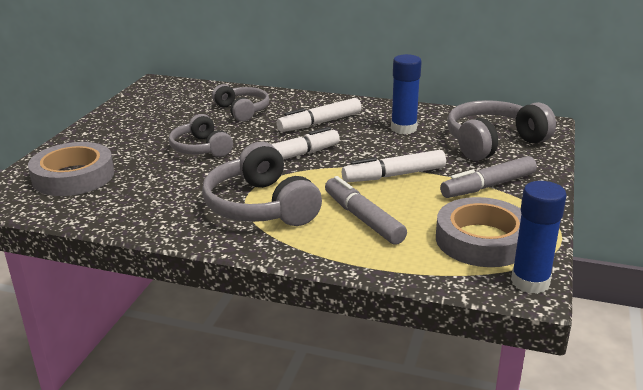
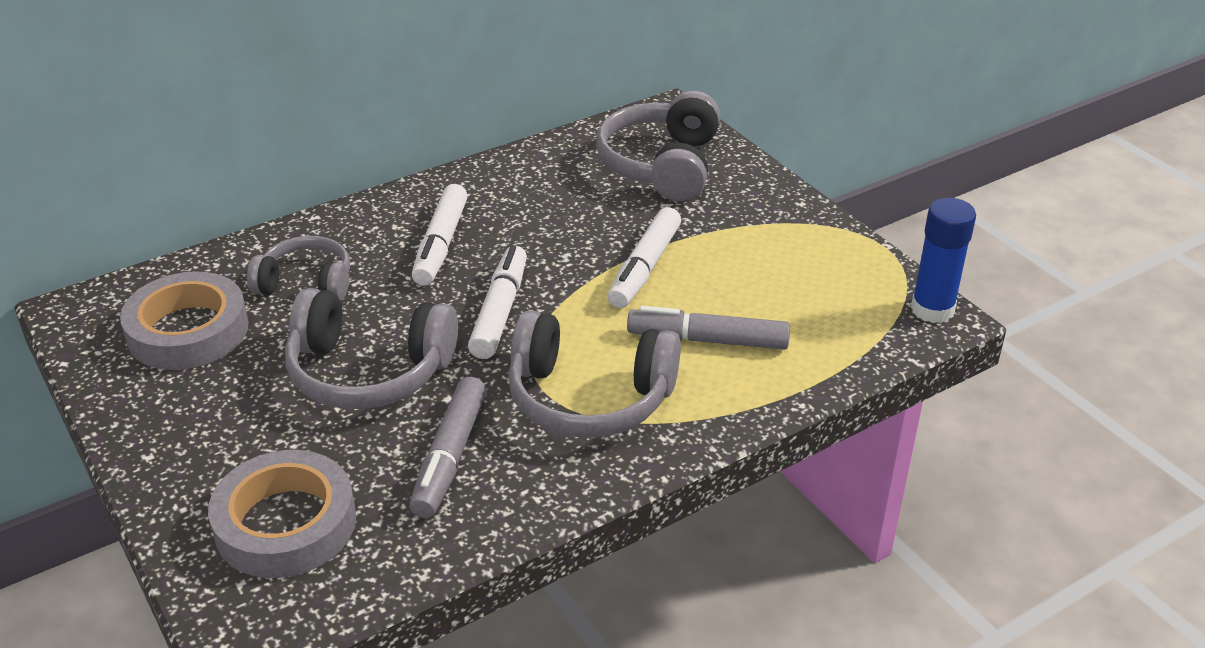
camera: 50 degrees left, 10 degrees up
grey headphones [169,114,233,157] -> grey headphones [285,288,458,409], size x1.57
blue glue stick [391,54,422,134] -> none
grey tape [436,197,521,267] -> grey tape moved to [120,271,249,370]
grey marker [440,156,537,198] -> grey marker moved to [409,377,486,518]

